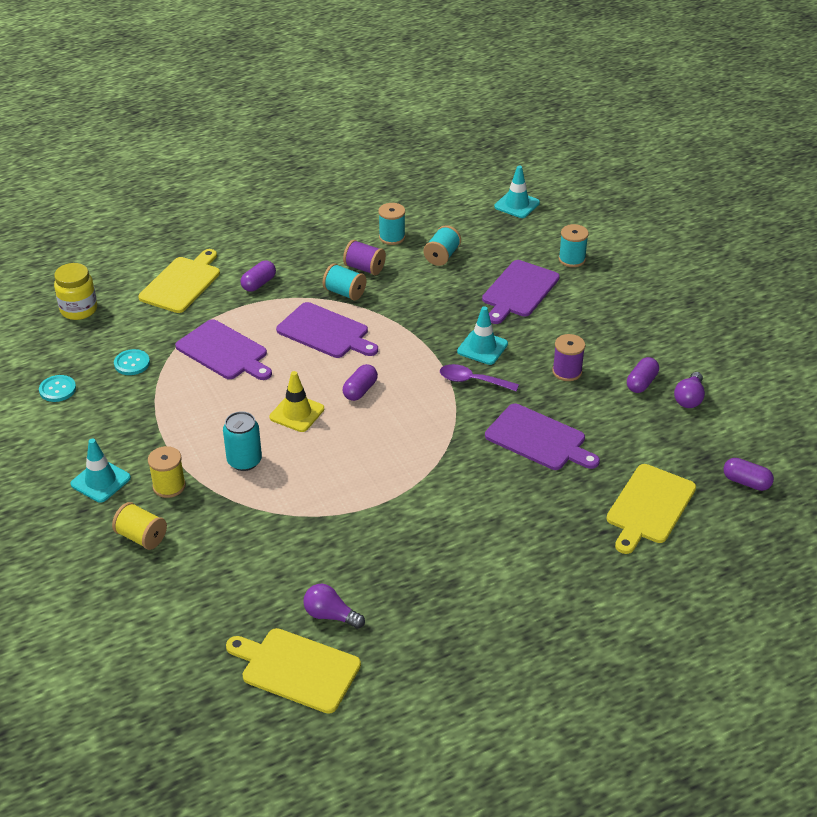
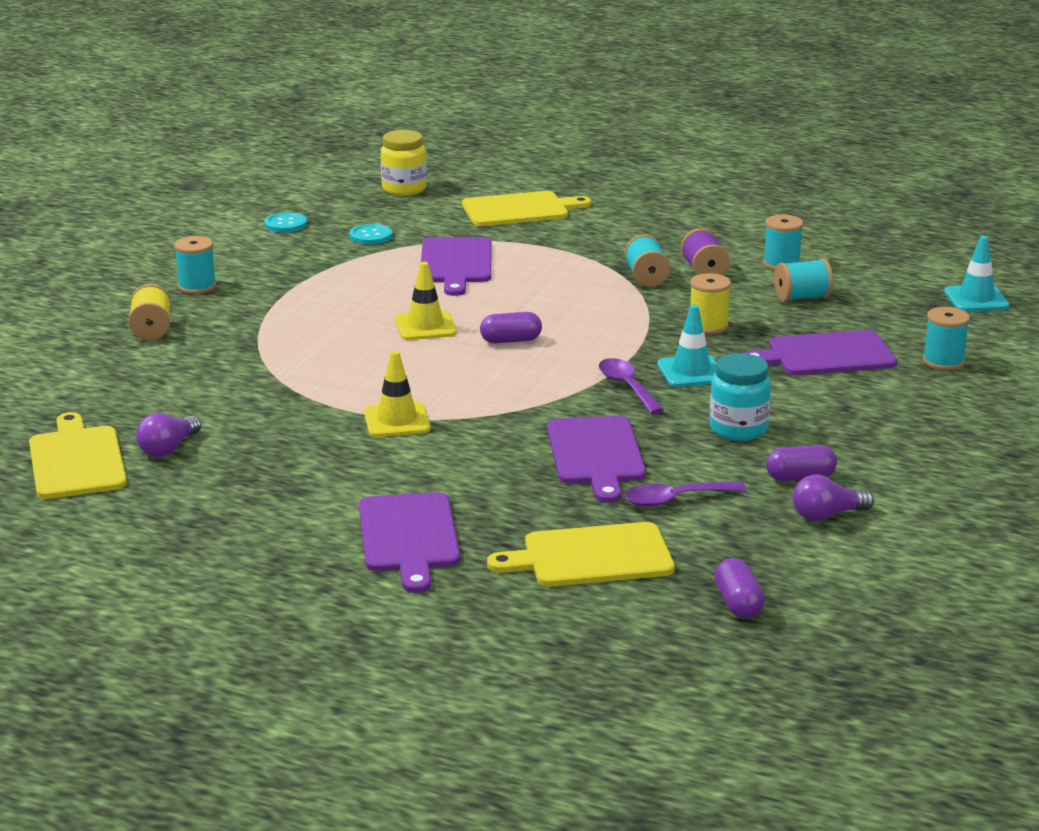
camera: 50 degrees right, 15 degrees down
turquoise traffic cone [70,438,131,503] -> turquoise spool [174,236,216,294]
yellow spool [148,446,186,498] -> yellow spool moved to [690,273,731,334]
turquoise can [223,411,262,471] -> none
purple capsule [241,261,276,292] -> none
purple cutting board [276,302,378,358] -> purple cutting board moved to [359,492,460,593]
purple light bulb [303,584,365,629] -> purple light bulb turned 135 degrees counterclockwise [136,413,201,457]
purple spool [552,334,585,381] -> turquoise jar [710,353,771,441]
none -> yellow traffic cone [364,351,431,437]
none -> purple spoon [625,482,747,507]

